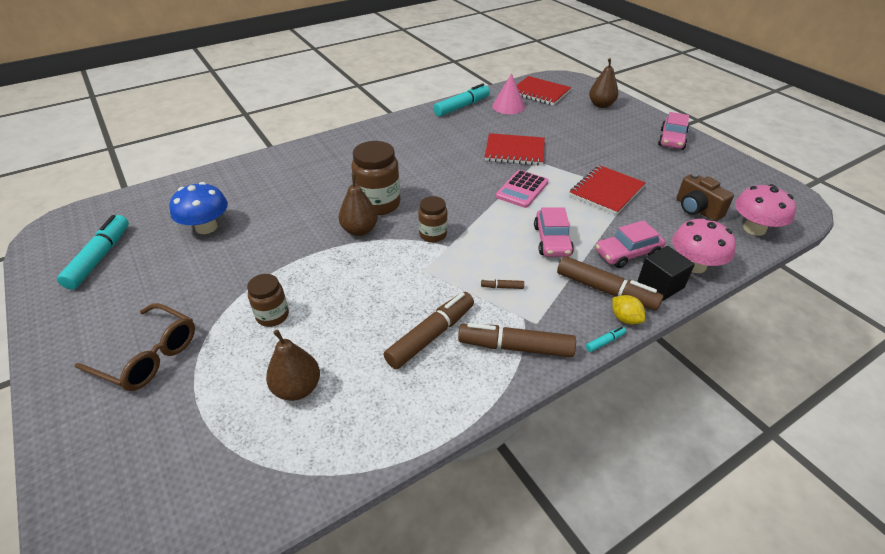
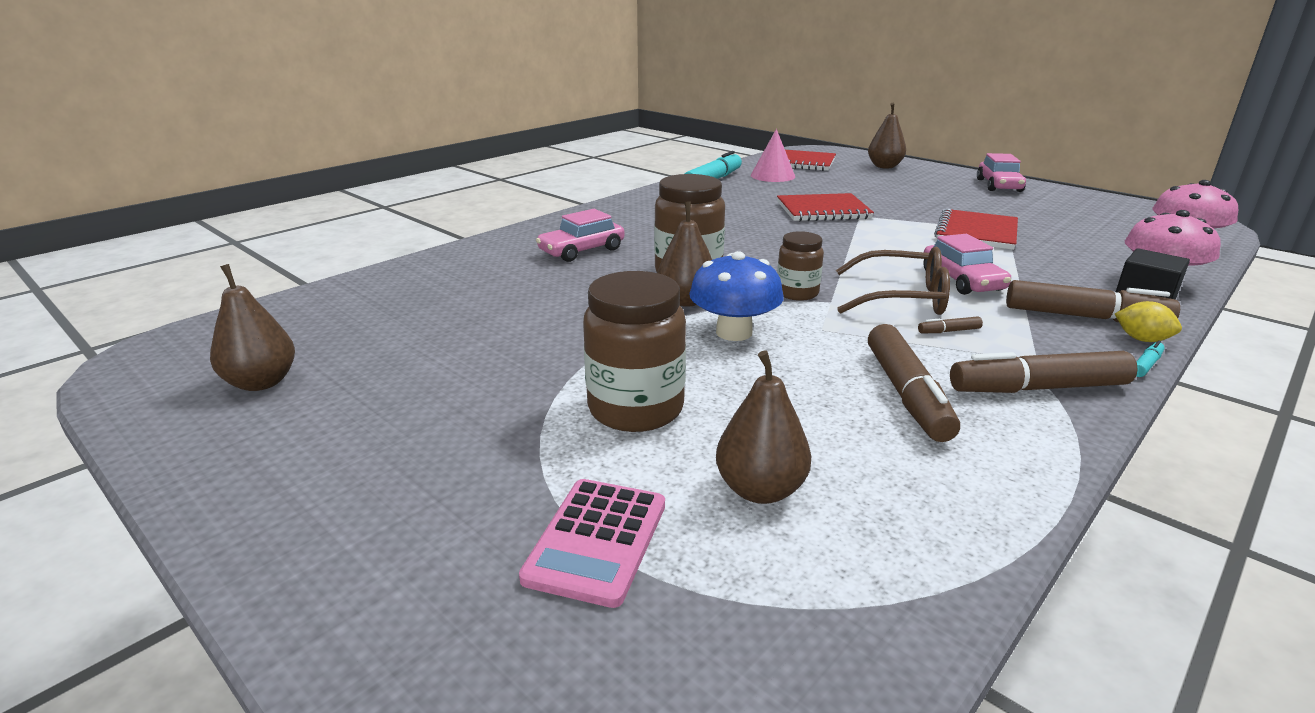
camera: 15 degrees left, 15 degrees down
turquoise marker [57,215,129,290] -> brown pear [210,264,295,391]
brown glasses [75,303,195,391] -> brown glasses moved to [836,247,950,315]
blue mushroom [169,182,228,234] -> blue mushroom moved to [689,251,784,341]
brown jar [247,274,289,327] -> brown jar [583,271,686,432], size x1.68
brown marker [384,292,474,369] -> brown marker turned 150 degrees clockwise [868,324,960,442]
pink calculator [496,170,548,208] -> pink calculator moved to [519,479,665,608]
pink car [595,220,665,268] -> pink car moved to [536,209,625,262]
brown camera [676,173,734,221] -> none

